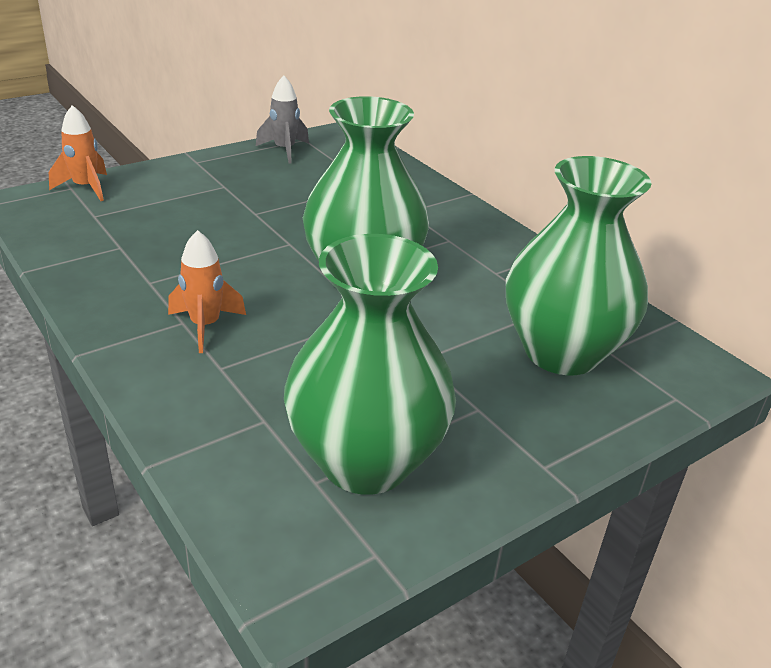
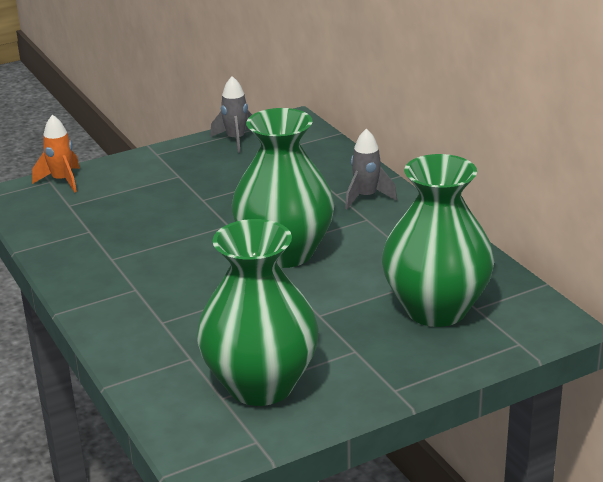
camera: 10 degrees right, 5 degrees down
orange rocket [168,230,246,353] -> none
none -> grey rocket [345,129,397,209]

